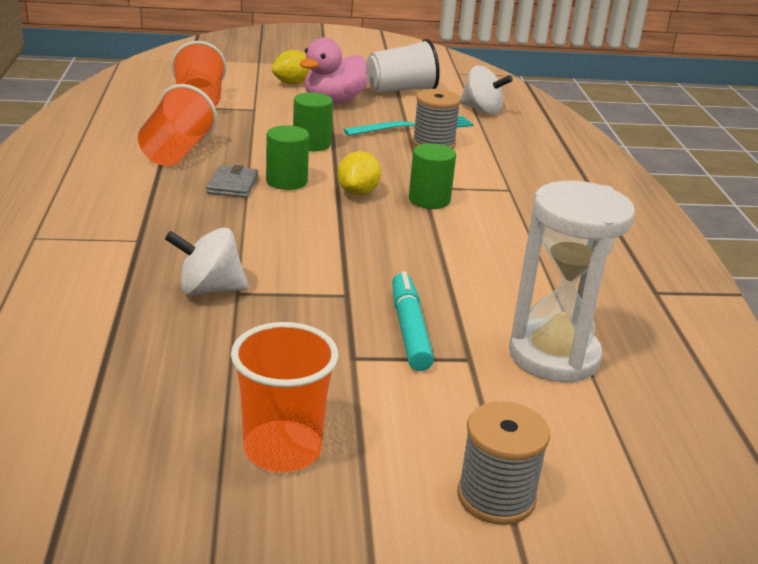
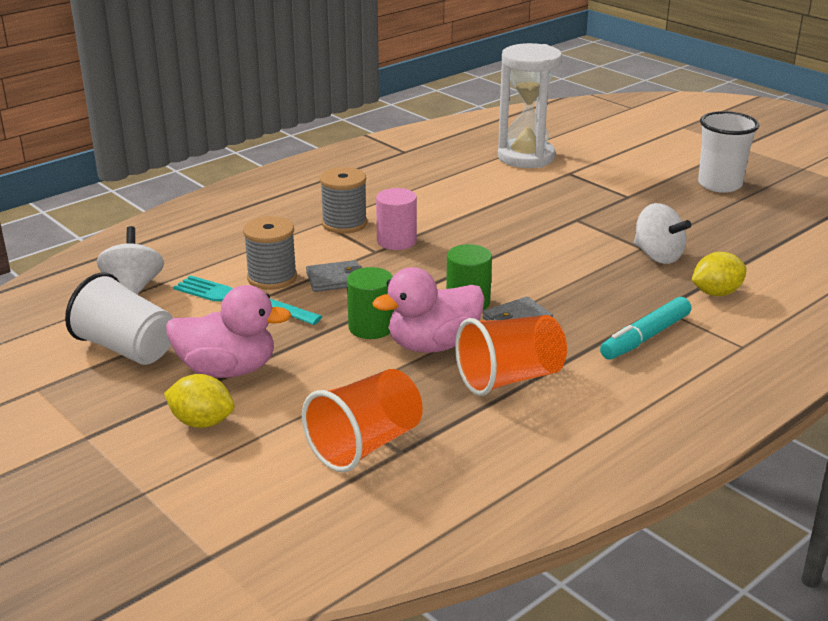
camera: 125 degrees left, 0 degrees up
orange cup [231,322,338,472] -> white cup [698,111,759,193]
yellow lemon [337,151,381,195] -> yellow lemon moved to [692,252,747,296]
turquoise marker [392,272,434,371] -> turquoise marker moved to [600,297,691,360]
green cylinder [409,143,456,209] -> pink cylinder [376,188,417,250]
grey spool [458,401,550,525] -> grey spool moved to [320,167,367,234]
none -> grey wallet [306,260,362,292]
none -> pink duck [372,267,485,353]

